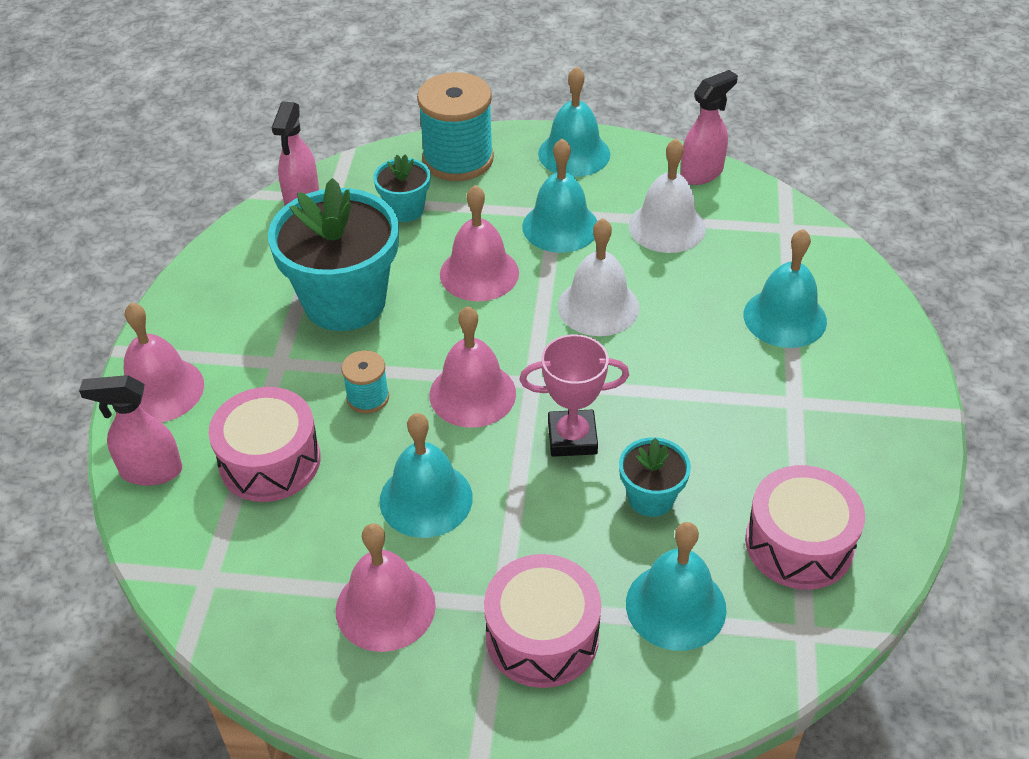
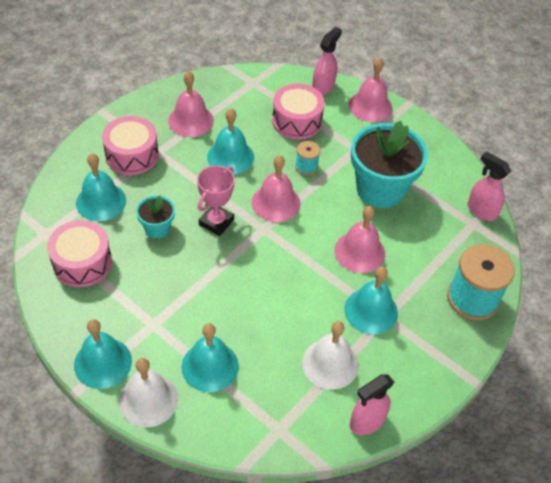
camera: 120 degrees right, 5 degrees up
turquoise flower pot [373,154,430,222] -> none
turquoise bell [538,66,610,177] -> turquoise bell moved to [74,319,132,389]
white bell [558,218,640,336] -> white bell moved to [119,358,178,428]
pink spray bottle [680,70,738,185] -> pink spray bottle turned 60 degrees clockwise [350,374,394,435]

